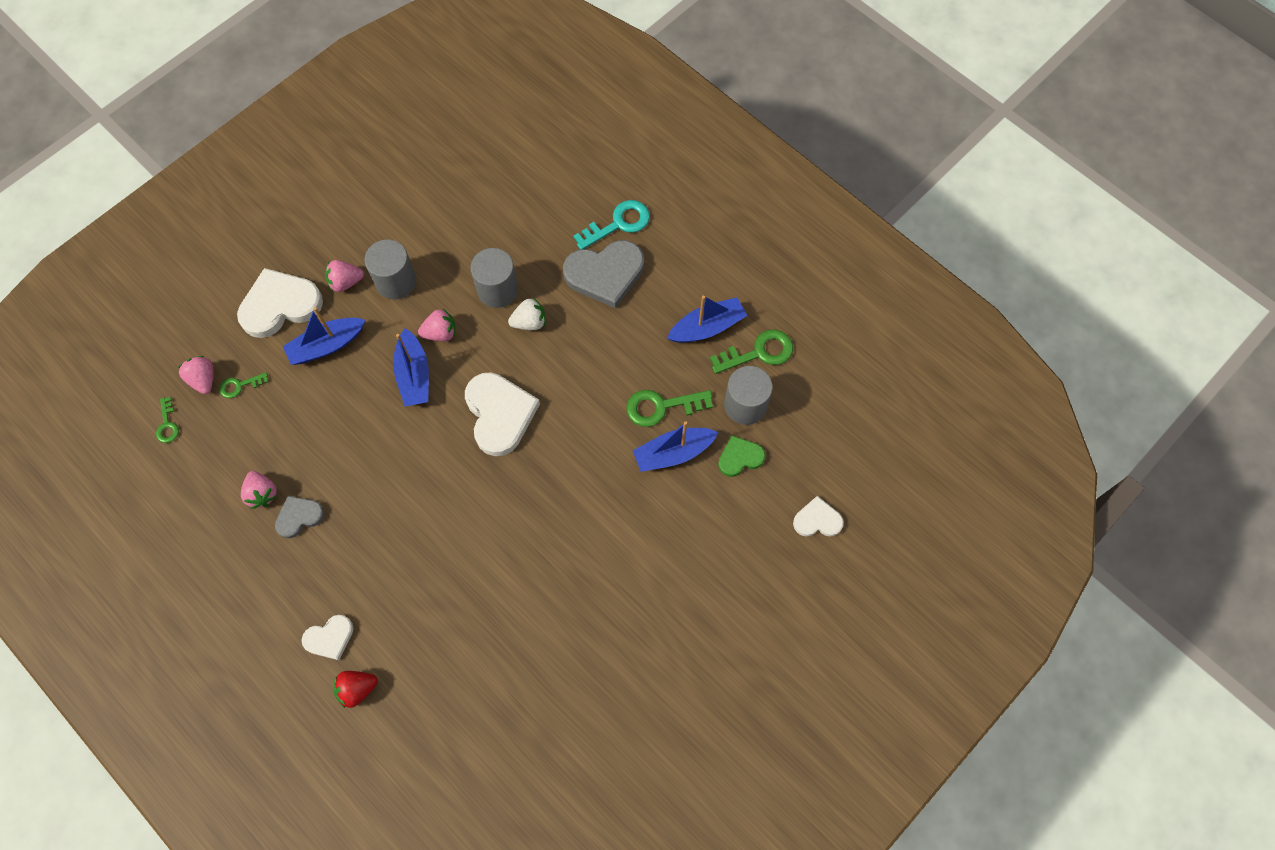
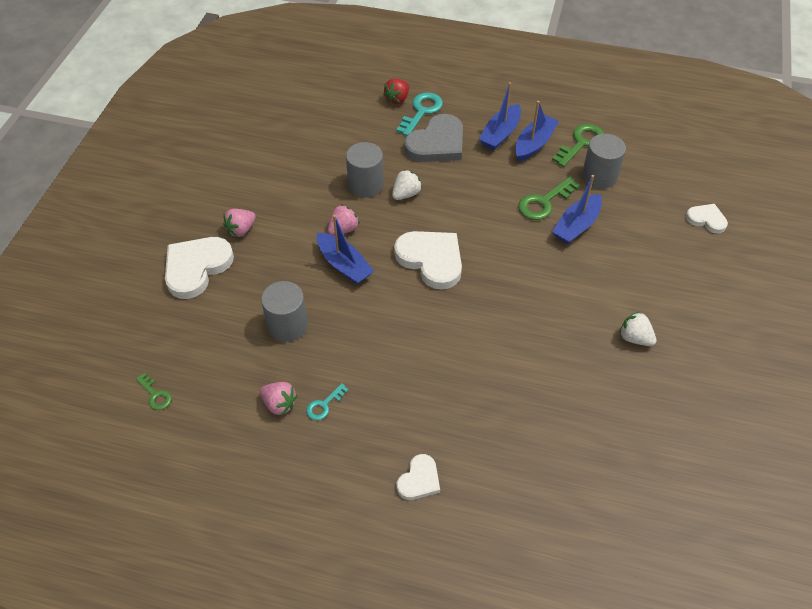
camera: 30 degrees left, 15 degrees down
pink strawberry [178,356,214,394] -> none
green key [219,372,268,398] -> none
grey heart [275,496,325,538] -> turquoise key [306,383,349,420]
blue boat [283,307,365,365] -> blue boat moved to [479,82,521,150]
red strawberry [334,671,378,708] -> red strawberry moved to [383,79,409,104]
grey cylinder [364,239,416,299] -> grey cylinder moved to [261,281,308,342]
green heart [718,435,765,477] -> none
white heart [793,496,844,537] -> white heart turned 60 degrees clockwise [686,204,728,234]
none -> white strawberry [619,312,656,346]

